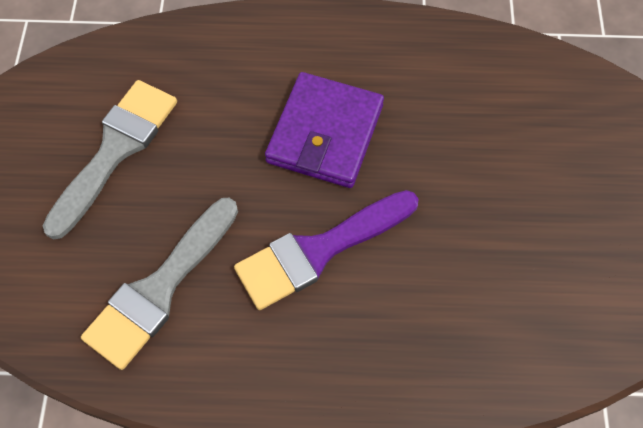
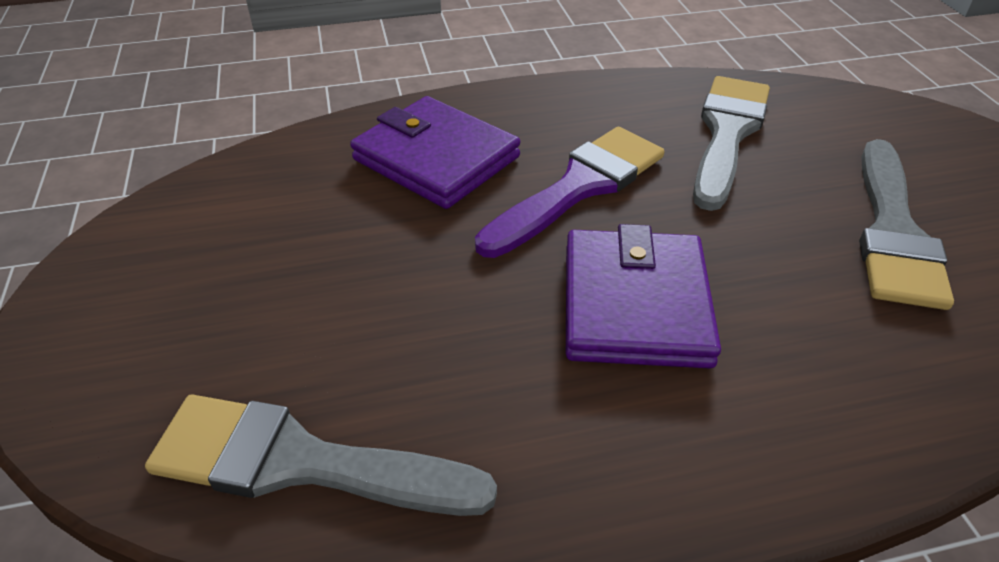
camera: 165 degrees right, 20 degrees down
none -> grey brush [145,395,497,516]
none -> purple wallet [350,96,520,209]

